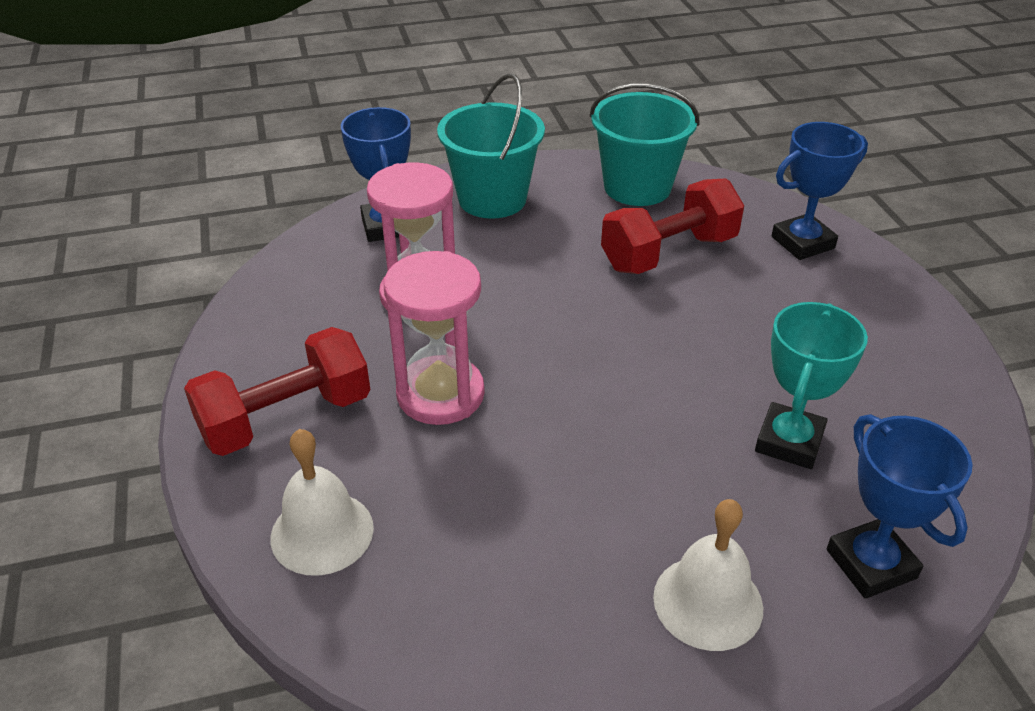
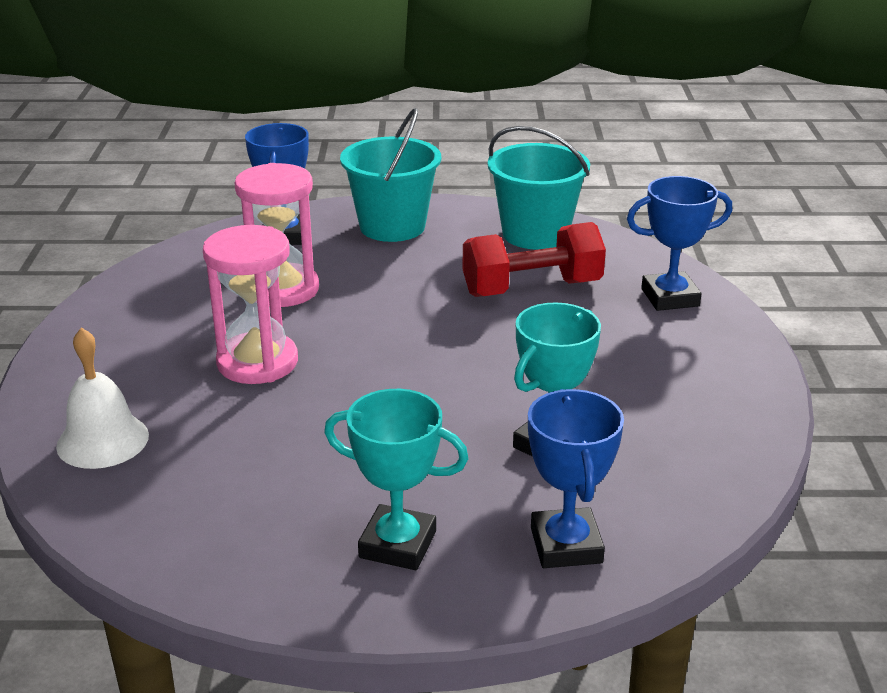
camera: 15 degrees right, 10 degrees down
red dumbbell [184,327,370,456] -> none
white bell [653,499,763,651] -> turquoise trophy [324,389,469,570]

